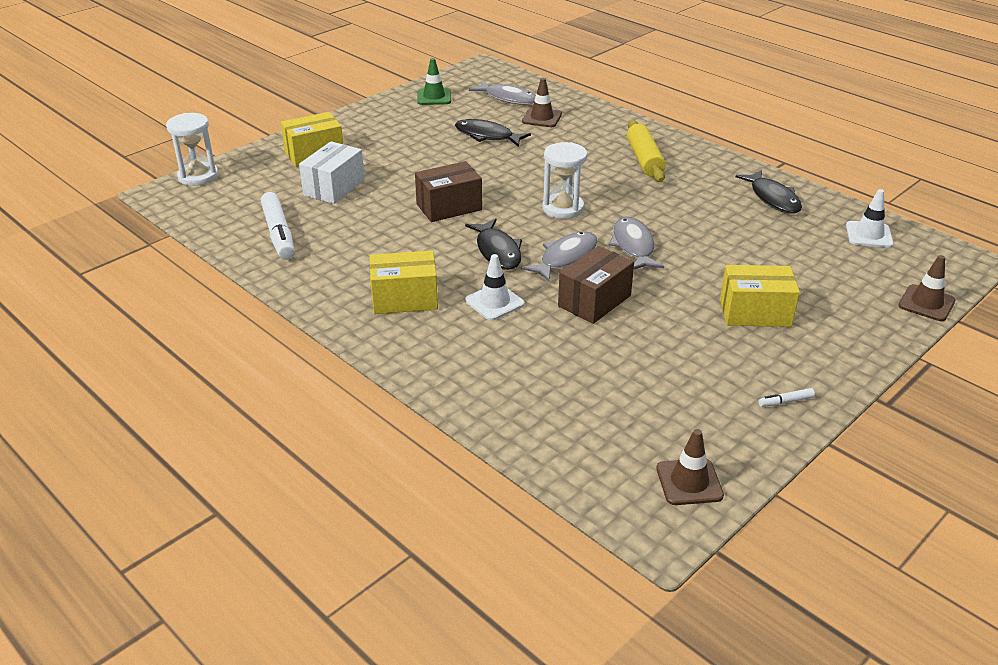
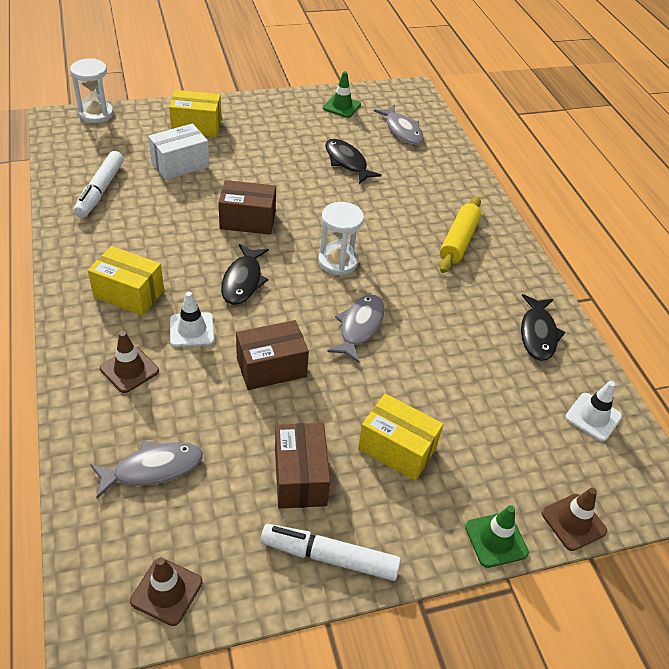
camera: 25 degrees right, 10 degrees up
brown traffic cone [522,78,562,127] -> brown traffic cone moved to [100,331,159,393]
grey fish [522,232,598,282] -> grey fish moved to [90,441,203,498]
white marker [758,388,815,407] -> white marker [261,524,401,581], size x2.34
none -> brown box [275,423,330,509]
none -> green traffic cone [465,505,529,568]

